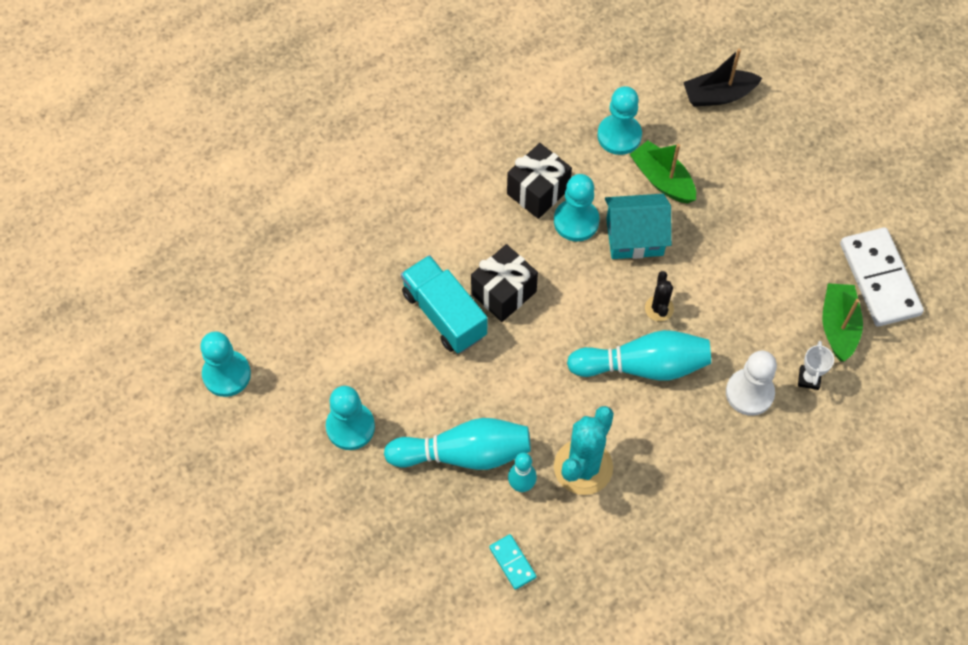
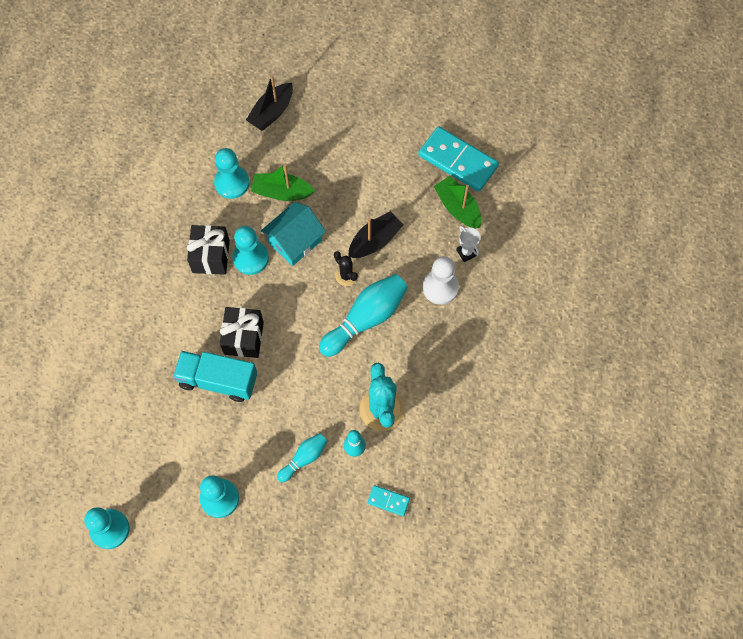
camera: 40 degrees left, 5 degrees up
turquoise bowling pin [384,418,531,470] -> turquoise bowling pin [277,433,327,482], size x0.55
white domino [840,227,924,327] -> turquoise domino [418,126,499,192]
none -> black boat [348,211,403,258]

